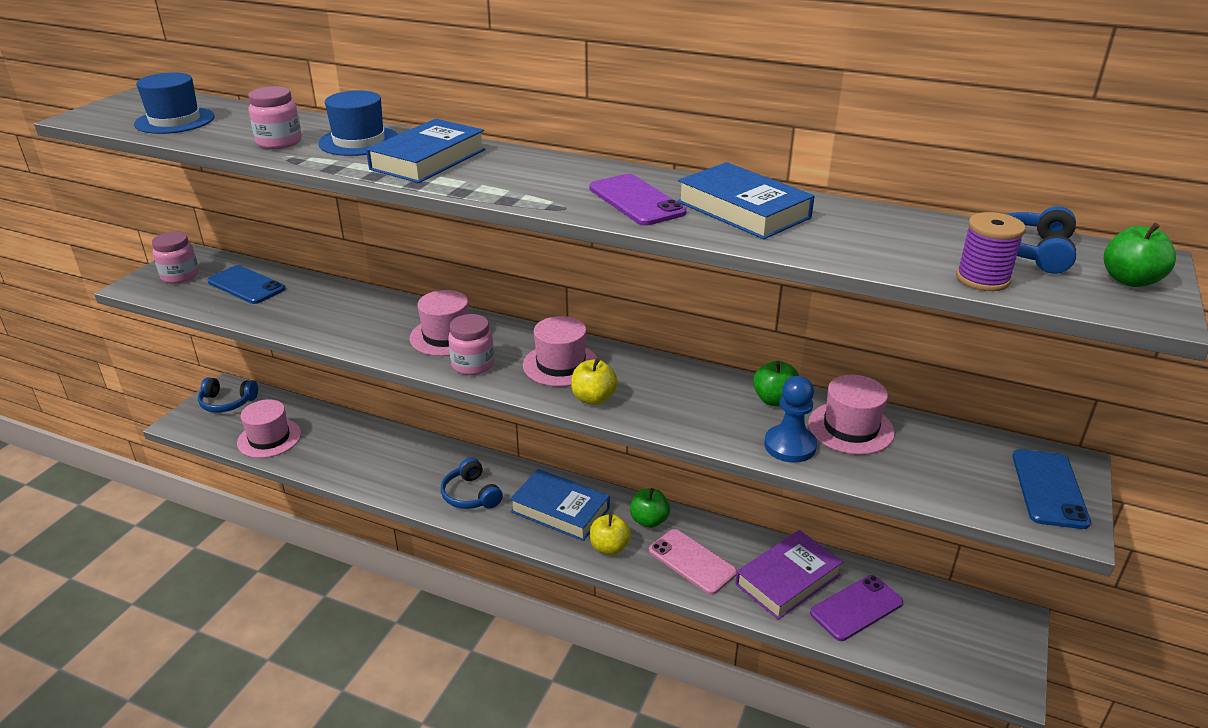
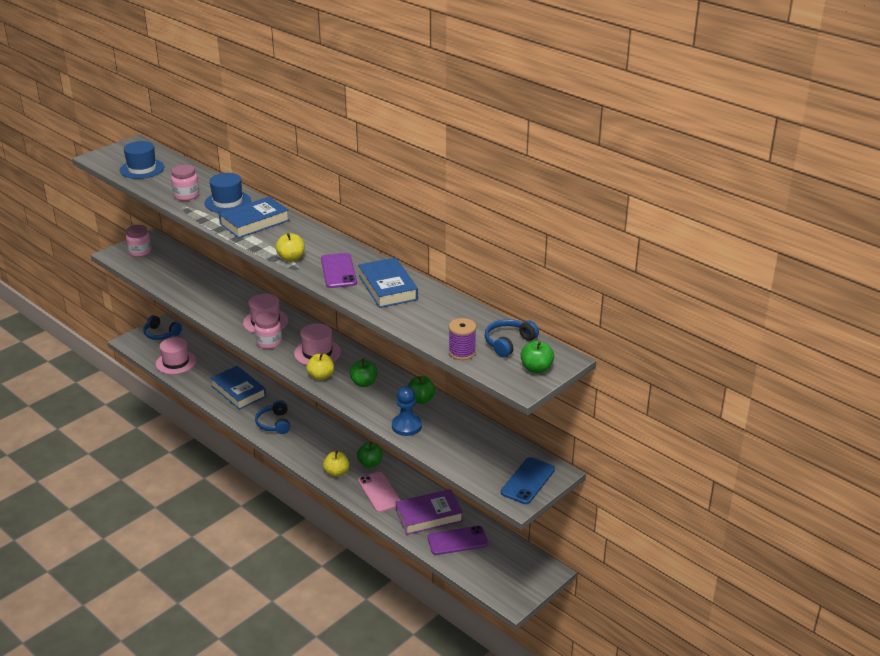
camera: 20 degrees right, 0 degrees up
blue phone [207,265,285,304] -> none
blue book [510,469,610,541] -> blue book moved to [210,366,266,410]
pink hat [808,375,895,455] -> none
none -> yellow apple [276,233,305,262]
none -> green apple [350,359,378,387]

